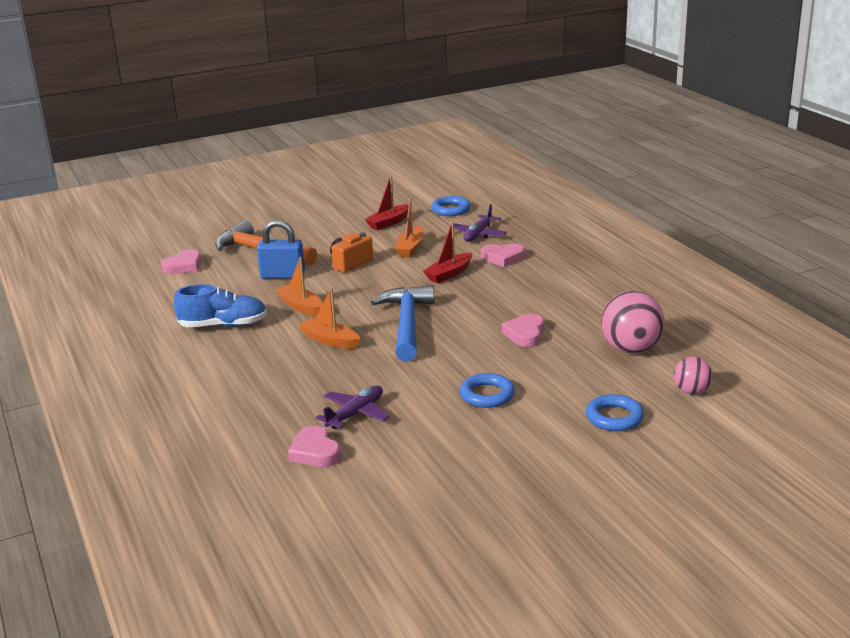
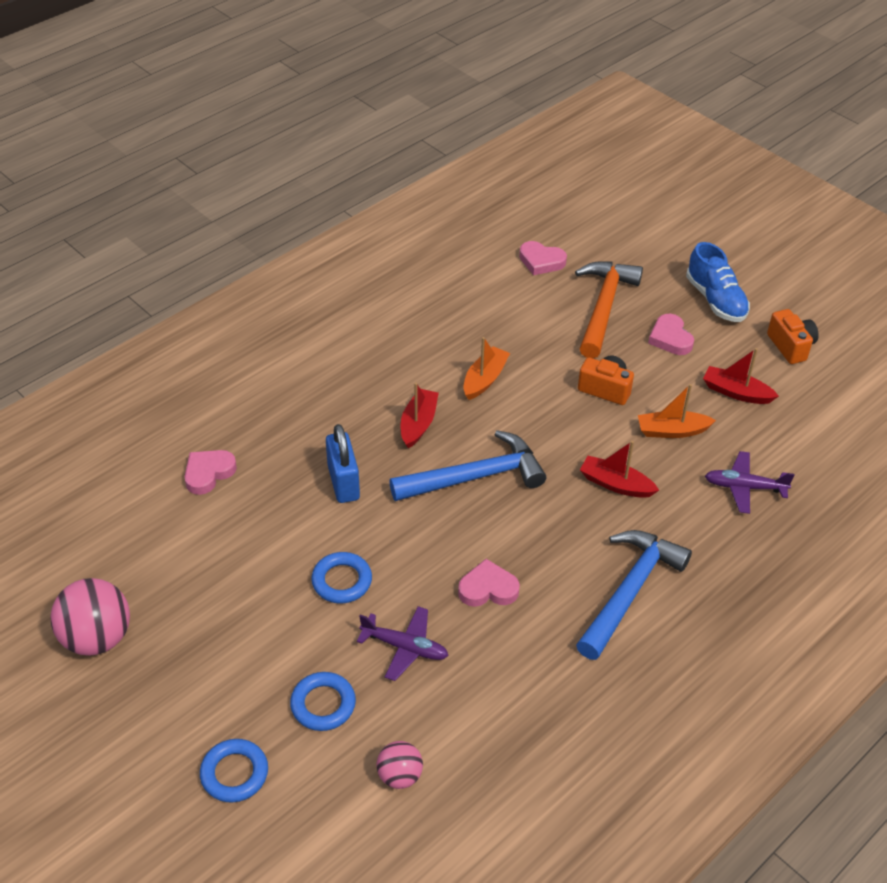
camera: 70 degrees right, 20 degrees up
blue shoe [174,284,267,327] -> blue shoe moved to [686,242,750,322]
blue padlock [257,220,305,279] -> blue padlock moved to [326,424,360,503]
orange boat [298,288,360,349] -> red boat [401,383,439,448]
purple plane [316,386,390,429] -> purple plane moved to [357,606,449,681]
blue ring [431,196,471,216] -> blue ring moved to [200,739,268,803]
pink heart [481,243,525,267] -> pink heart moved to [648,314,694,355]
pink ball [601,291,665,354] -> pink ball moved to [50,578,130,656]
none -> blue hammer [576,530,692,660]
none -> orange camera [767,309,819,364]

